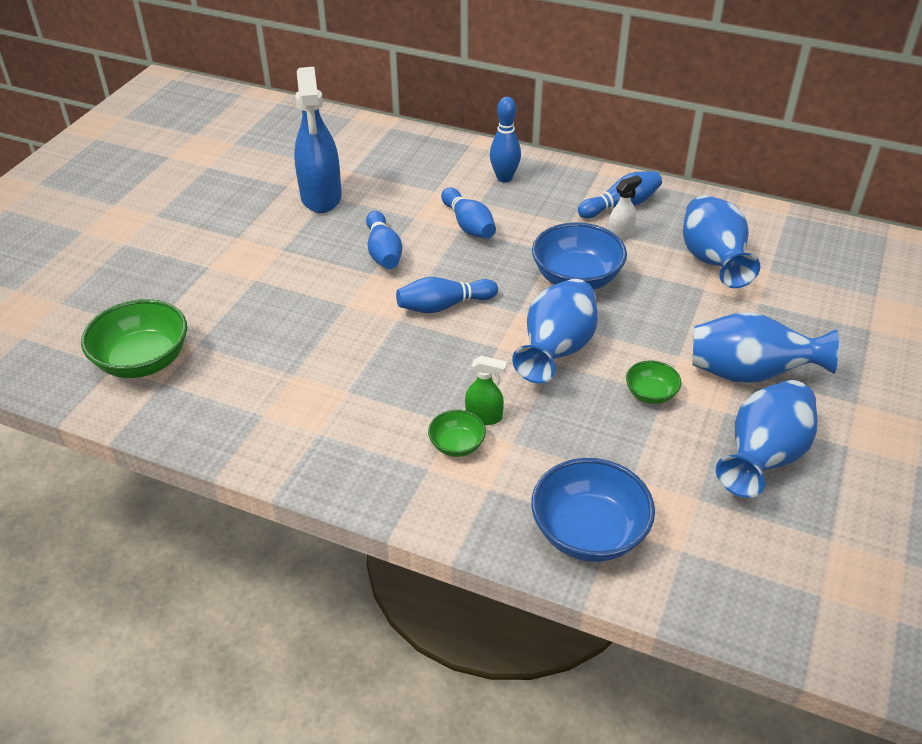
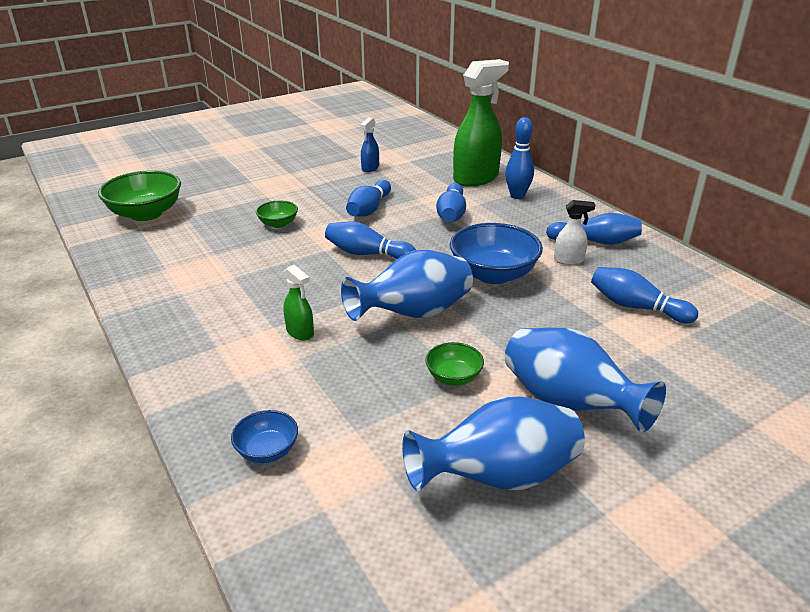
camera: 35 degrees right, 10 degrees down
blue spray bottle [294,67,342,213] -> blue spray bottle [360,117,379,172], size x0.46
green bowl [428,410,486,457] -> green bowl moved to [256,201,298,228]
blue bowl [531,458,655,562] -> blue bowl [231,410,298,463], size x0.52
blue vase [683,195,760,288] -> blue bowling pin [591,267,698,323]
none -> green spray bottle [453,59,509,187]

